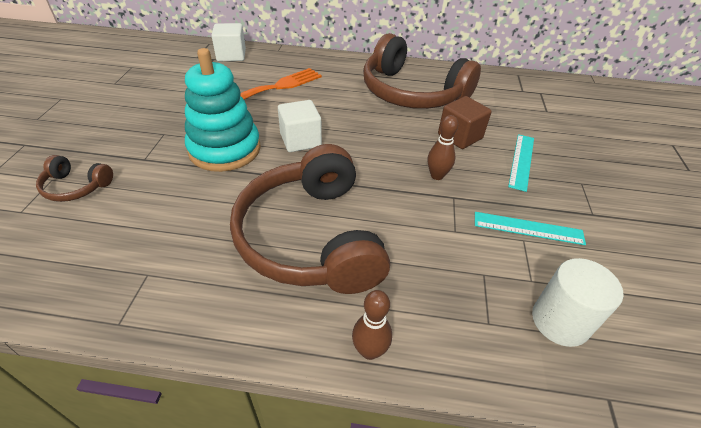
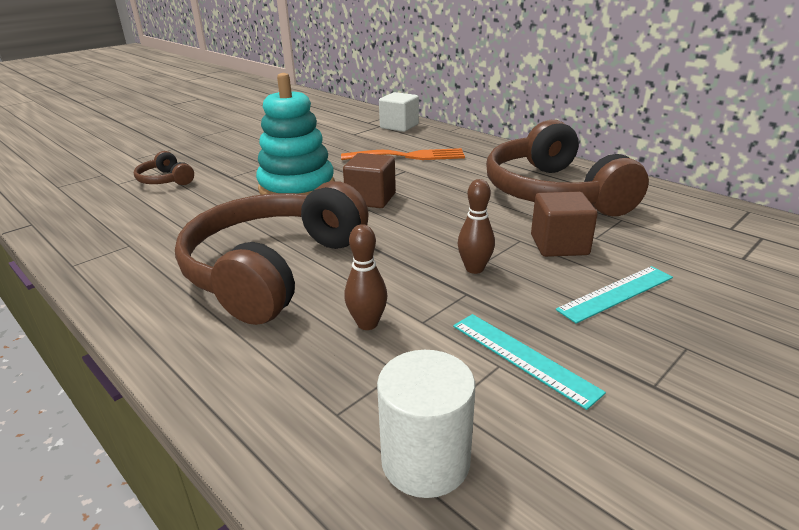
camera: 40 degrees right, 15 degrees down
white cube [278,100,322,152] -> brown cube [343,153,396,208]
brown bowling pin [352,290,392,360] -> brown bowling pin moved to [344,224,388,330]

